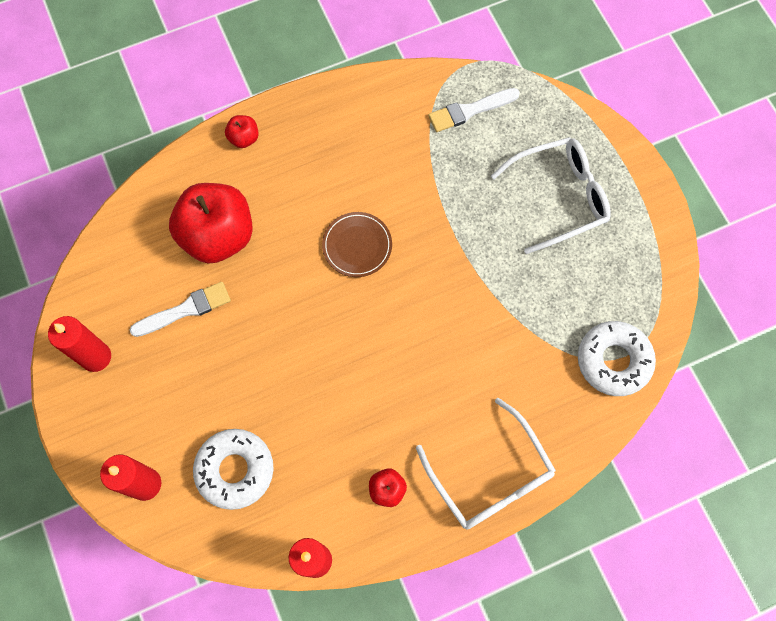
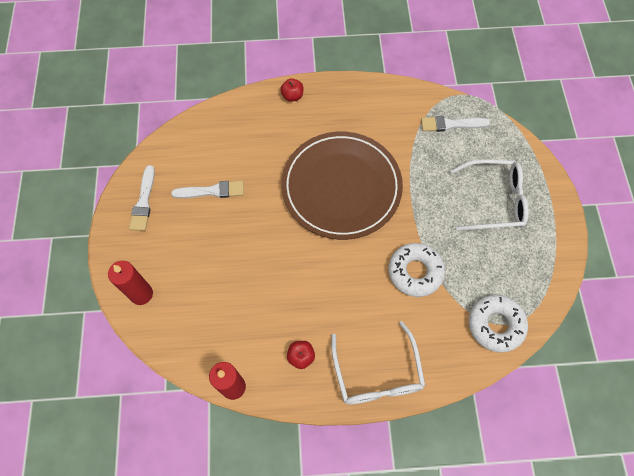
camera: 20 degrees right, 5 degrees down
red candle [48,316,111,372] -> white brush [129,165,155,231]
red apple [169,183,253,264] -> none
white donut [193,429,274,510] -> white donut moved to [389,243,445,297]
brown plate [322,212,392,277] -> brown plate [281,132,403,240], size x2.40

